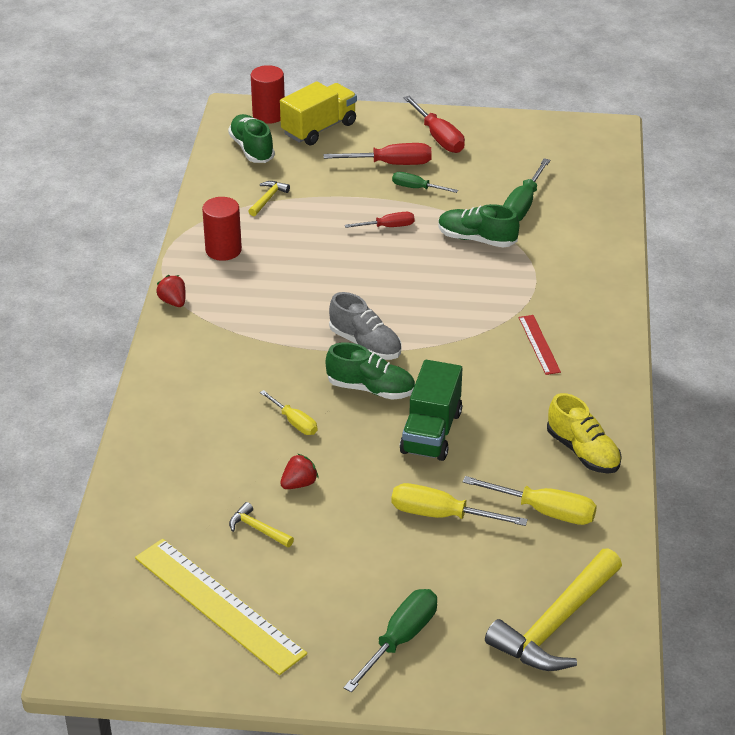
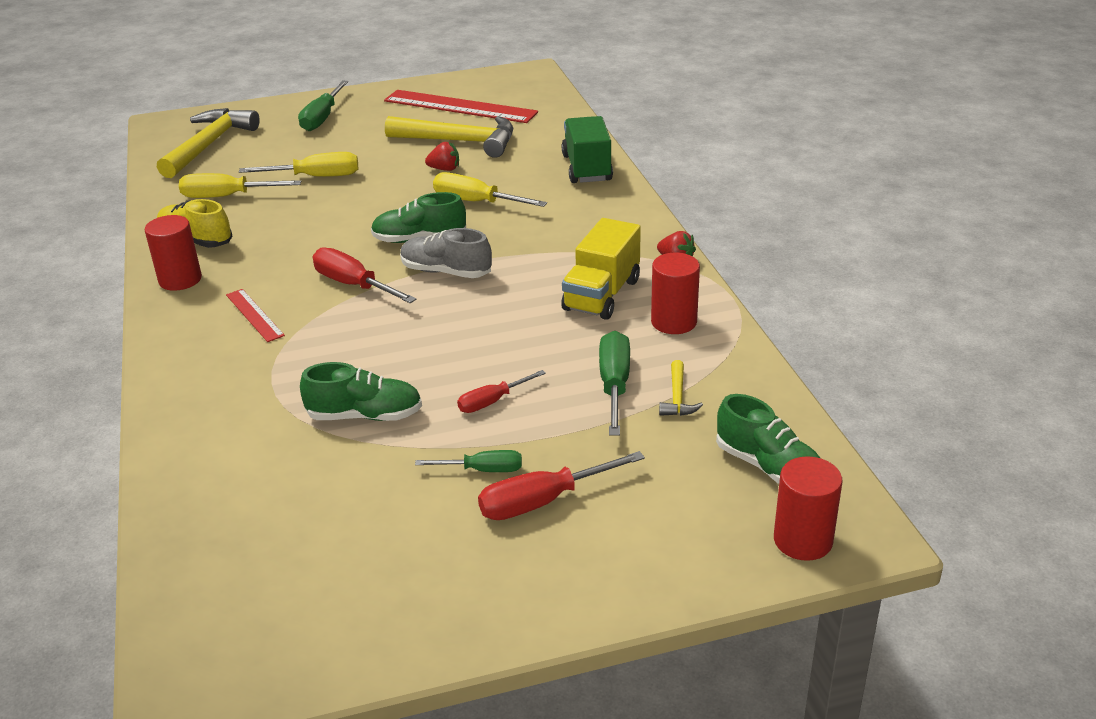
camera: 160 degrees right, 5 degrees down
yellow ruler [135,539,307,675] -> red ruler [384,90,538,123]
yellow hammer [229,502,294,547] -> yellow hammer [385,116,513,158], size x2.28
yellow screwdriver [260,390,317,435] -> yellow screwdriver [433,172,547,207], size x1.61
yellow truck [280,81,357,145] -> yellow truck moved to [561,218,641,320]
red strawberry [280,454,319,489] -> red strawberry turned 120 degrees counterclockwise [425,142,459,171]
green truck [400,360,462,461] -> green truck moved to [562,116,613,183]
red screwdriver [403,96,465,153] -> red screwdriver moved to [313,247,417,303]
green screwdriver [503,158,550,221] -> green screwdriver moved to [599,331,630,436]
none -> red cylinder [145,215,202,291]

